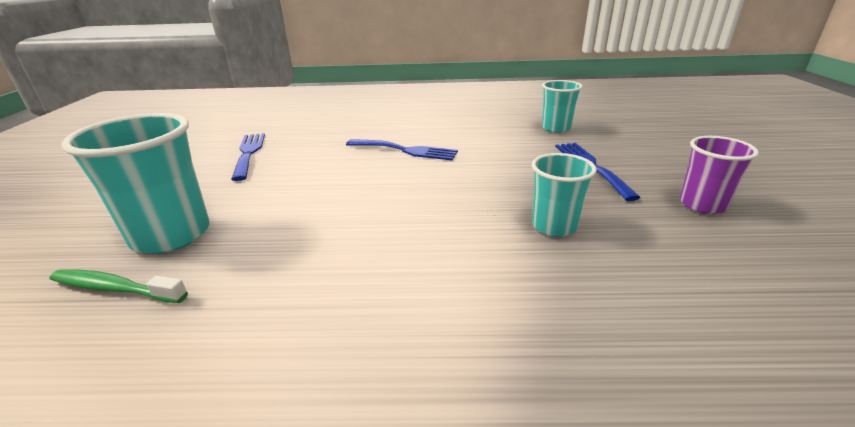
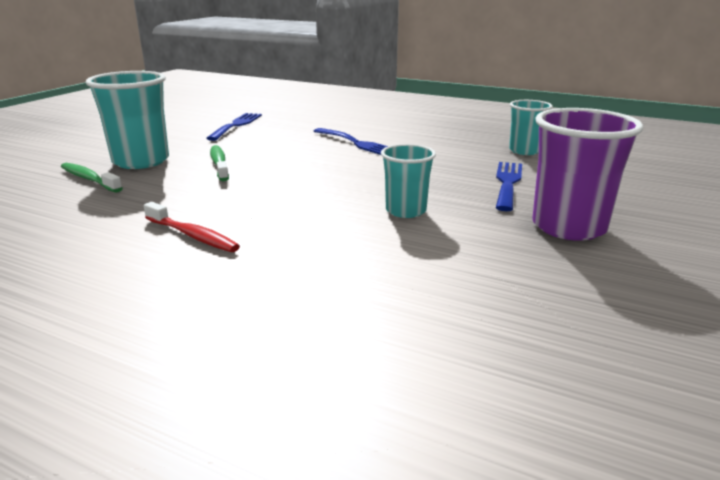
camera: 25 degrees right, 5 degrees down
purple cup [680,136,759,214] -> purple cup [532,108,643,241], size x1.66
none -> red toothbrush [144,202,240,252]
none -> green toothbrush [210,145,229,181]

